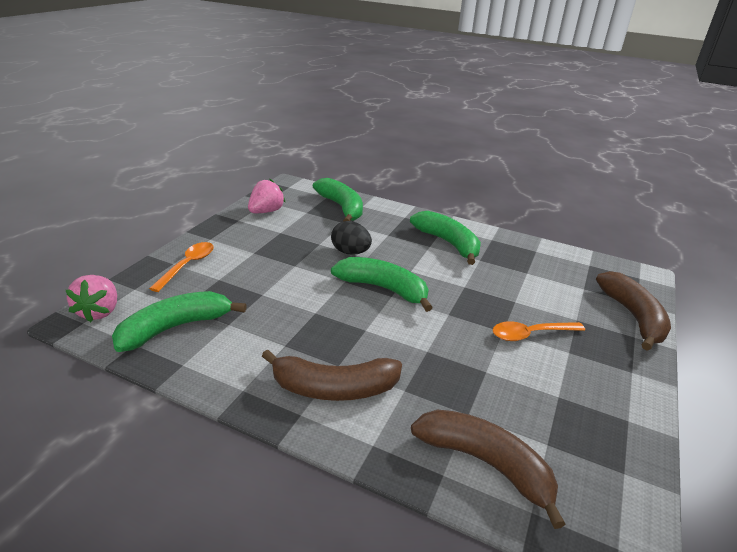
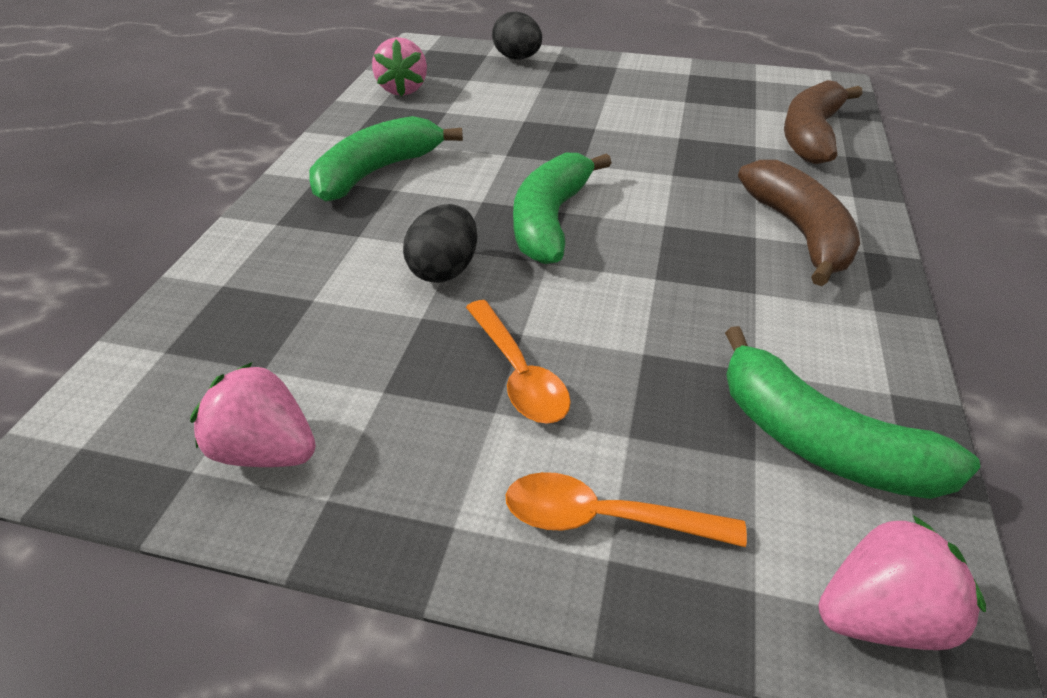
camera: 100 degrees left, 10 degrees up
green banana [313,178,363,222] -> none
orange spoon [493,321,585,341] -> orange spoon moved to [466,300,571,424]
brown banana [596,271,671,351] -> black egg [492,11,542,59]
none -> pink strawberry [372,37,427,96]

